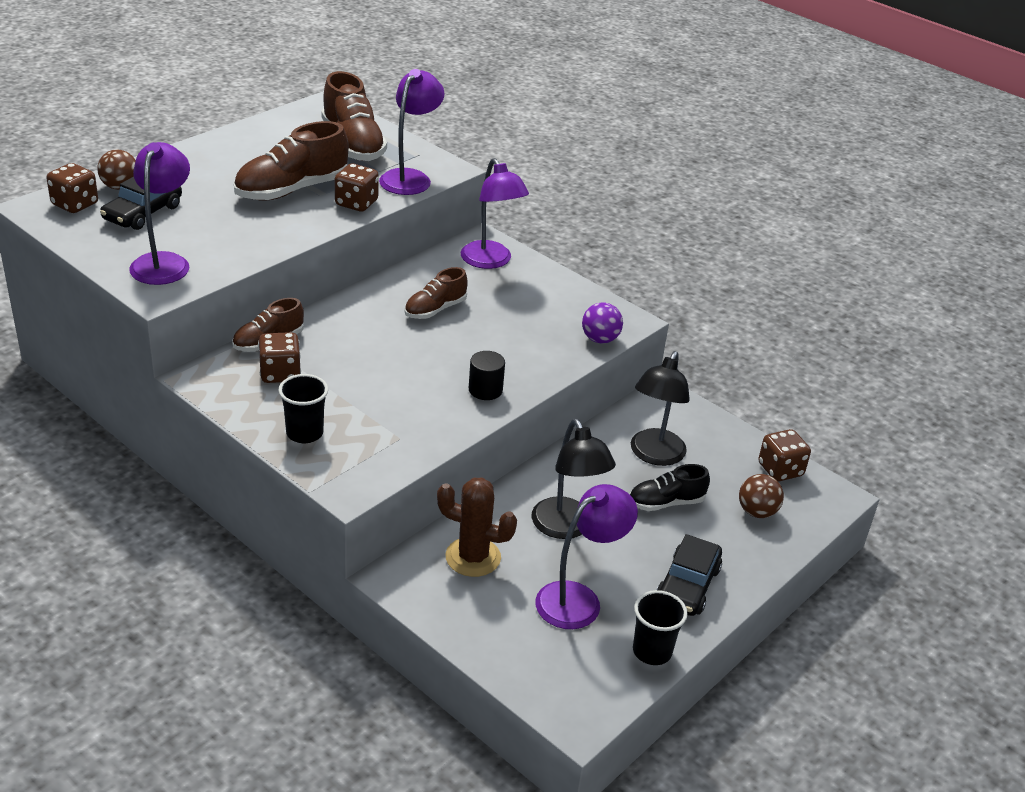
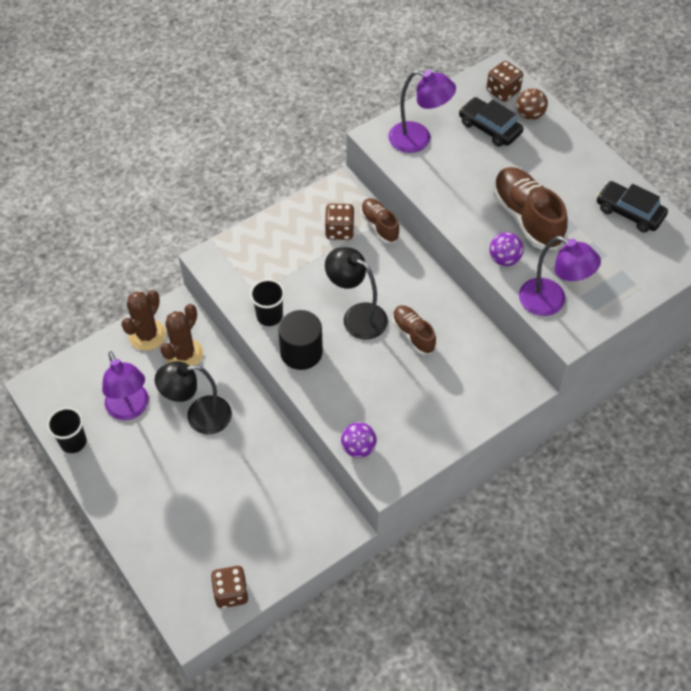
camera: 105 degrees right, 20 degrees up
black cup [278,374,328,443] -> black cup moved to [250,279,285,326]
brown shoe [321,71,387,161] -> none
brown dice [335,164,379,212] -> purple ball [489,232,524,266]
purple lamp [461,158,529,269] -> none
black cylinder [469,351,505,400] -> black cylinder [278,310,323,370], size x1.60
black shoe [630,464,710,511] -> none
black lamp [631,351,690,466] -> black lamp moved to [325,247,388,340]
black car [657,534,722,616] -> black car moved to [597,181,668,232]
brown ball [739,474,784,518] -> none
none -> brown cactus [121,290,166,351]

